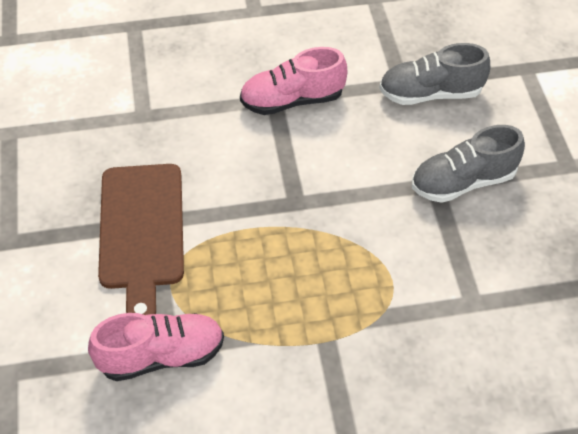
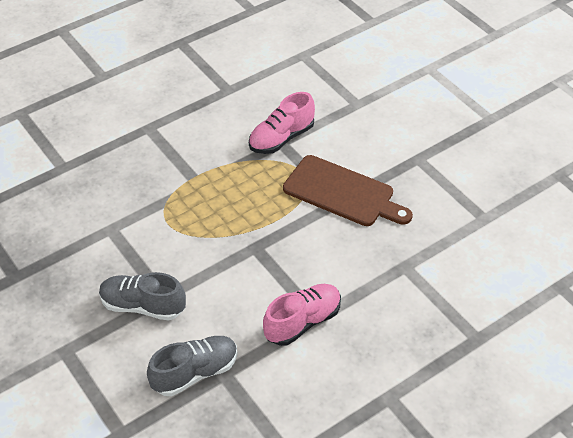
camera: 155 degrees right, 5 degrees down
brown cutting board [98,164,184,315] -> brown cutting board turned 150 degrees clockwise [283,155,413,226]
grey shoe [412,125,525,203] -> grey shoe turned 120 degrees counterclockwise [99,272,186,321]

